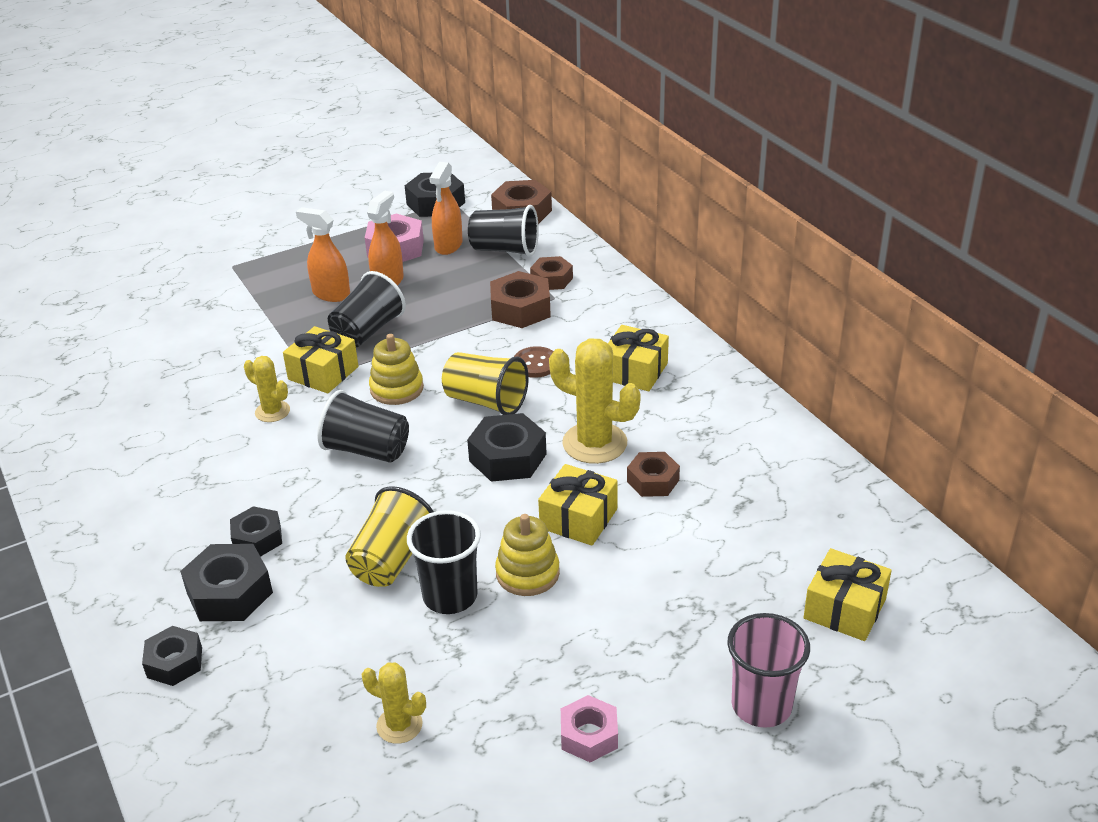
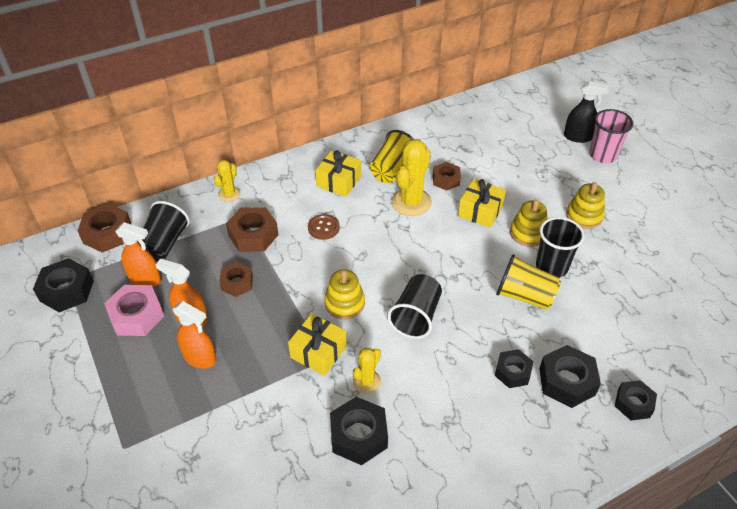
camera: 90 degrees left, 10 degrees up
orange spray bottle [296,207,350,302] -> orange spray bottle turned 90 degrees counterclockwise [173,301,216,369]
black cup [328,271,406,347] -> none
yellow cactus [361,662,426,744] -> yellow cactus moved to [214,160,241,202]
yellow cup [442,352,529,415] -> yellow cup moved to [370,130,414,183]
black nut [467,413,547,482] -> black nut moved to [330,397,388,465]
brown nut [530,256,573,290] -> brown nut moved to [219,262,253,297]
pink nut [561,695,618,763] -> none
yellow gift [803,548,892,641] -> none
none -> black spray bottle [564,81,609,143]
none -> yellow stacking toy [566,182,605,229]

